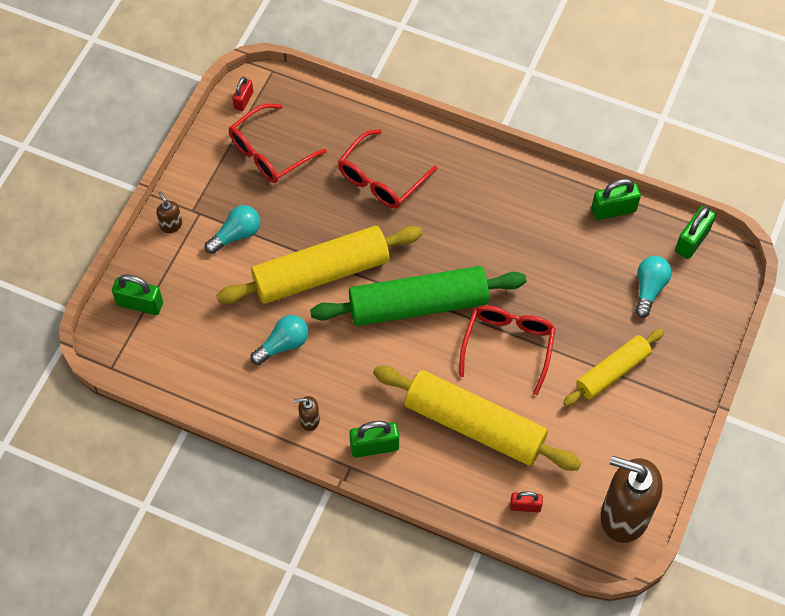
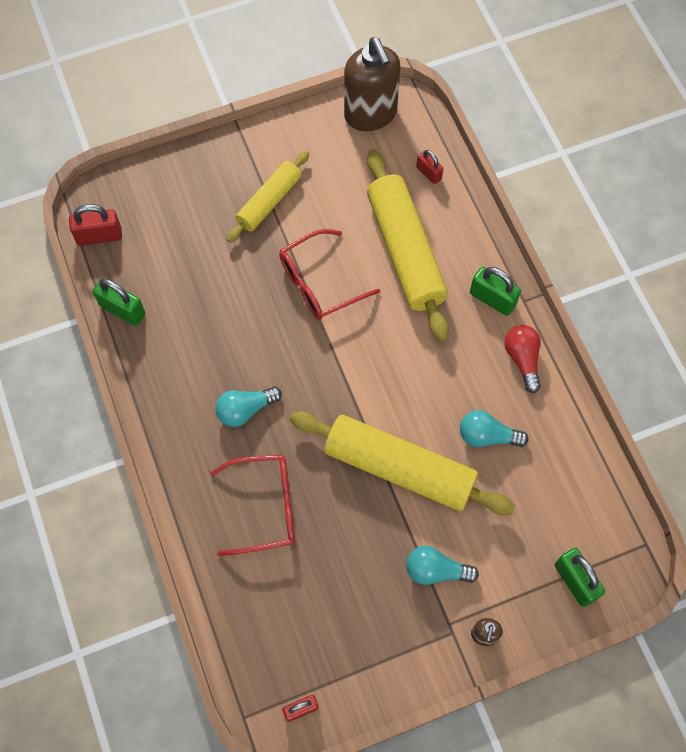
camera: 135 degrees left, 5 degrees up
red glasses [229,103,327,183] -> none
brown soap dispenser [294,396,320,431] -> red light bulb [504,325,541,393]
green rolling pin [310,266,526,326] -> none
yellow rolling pin [563,329,664,406] -> yellow rolling pin turned 60 degrees counterclockwise [227,151,309,243]
turquoise light bulb [635,256,672,318] -> turquoise light bulb moved to [215,387,282,427]
green padlock [675,206,716,259] -> red padlock [69,204,122,246]

